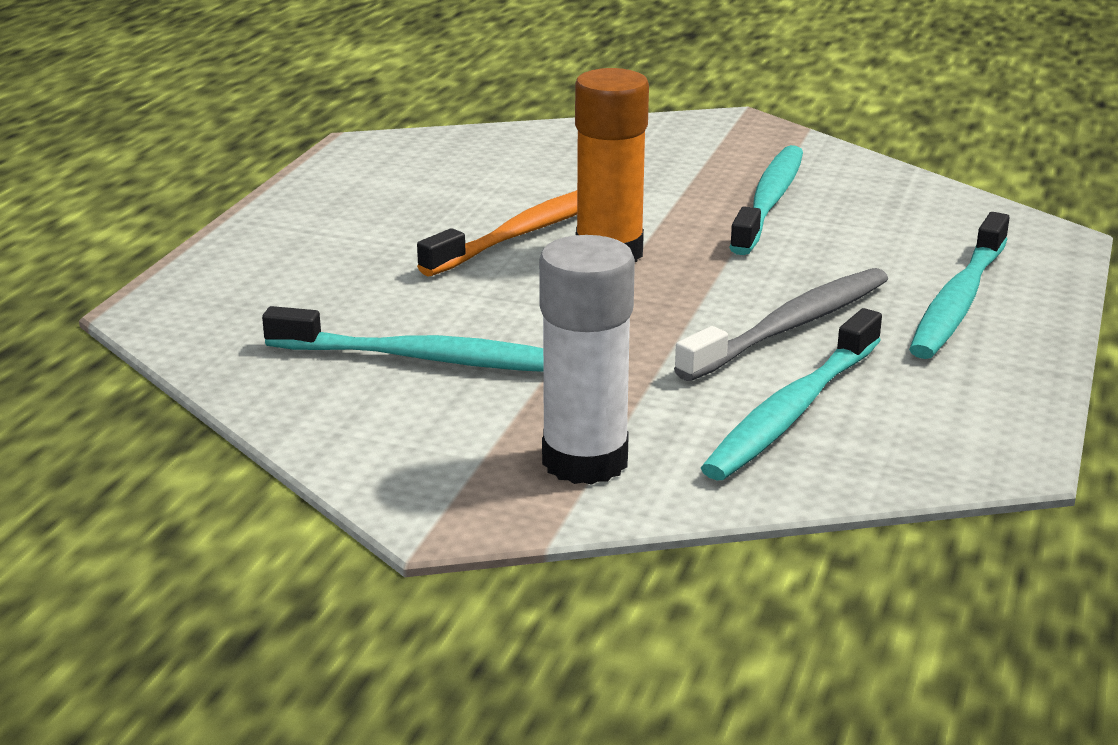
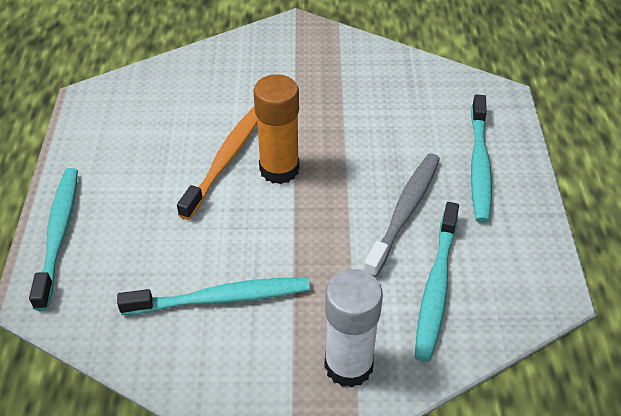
camera: 20 degrees left, 20 degrees up
turquoise toothbrush [729,145,803,255] -> turquoise toothbrush moved to [29,168,78,311]

